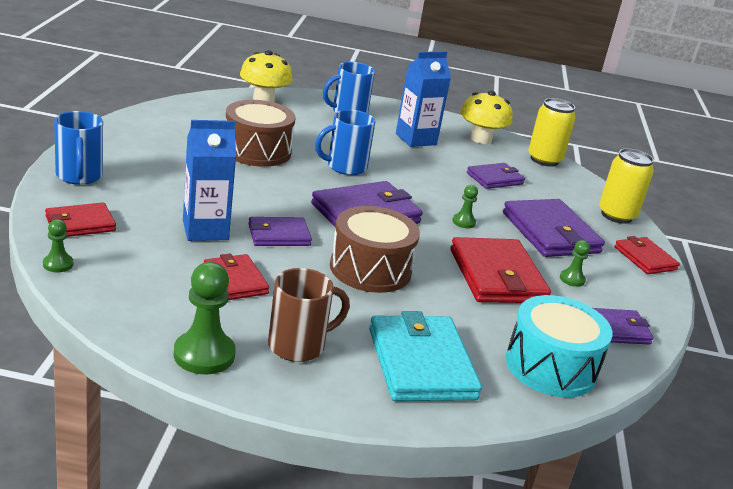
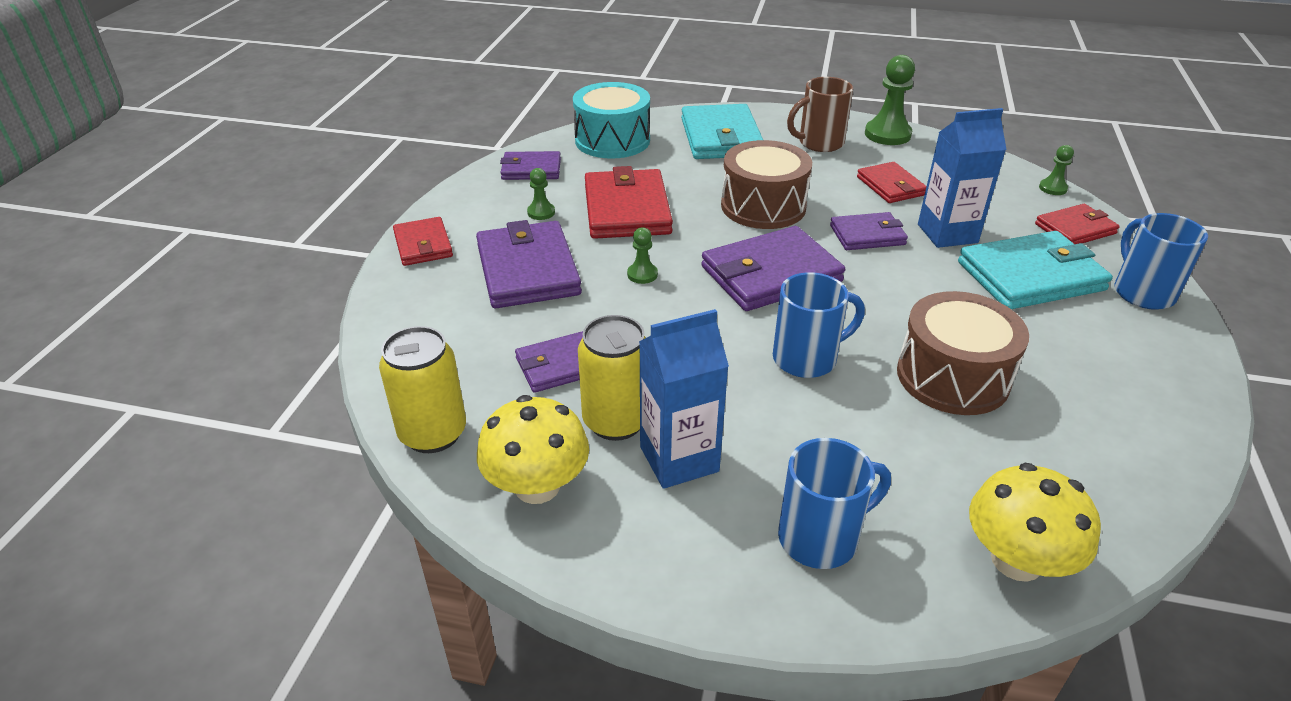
camera: 170 degrees left, 10 degrees up
yellow can [599,148,654,224] -> yellow can moved to [578,315,646,441]
none -> turquoise wallet [958,231,1113,309]

